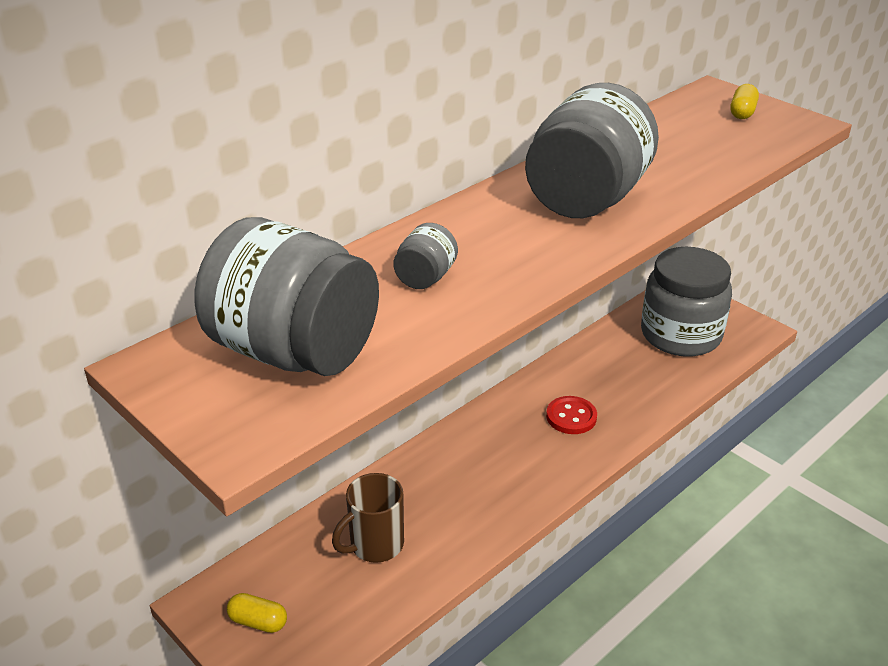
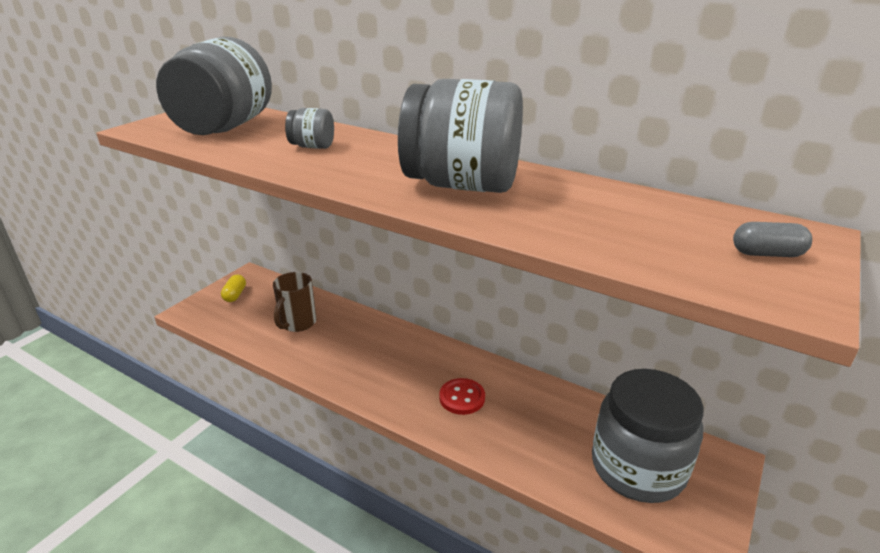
camera: 75 degrees right, 5 degrees down
brown mug [332,473,404,563] -> brown mug turned 105 degrees counterclockwise [273,272,316,332]
yellow capsule [730,84,759,119] -> grey capsule [733,222,812,257]

